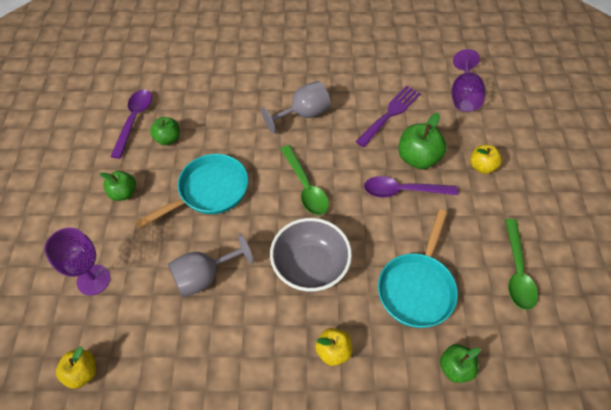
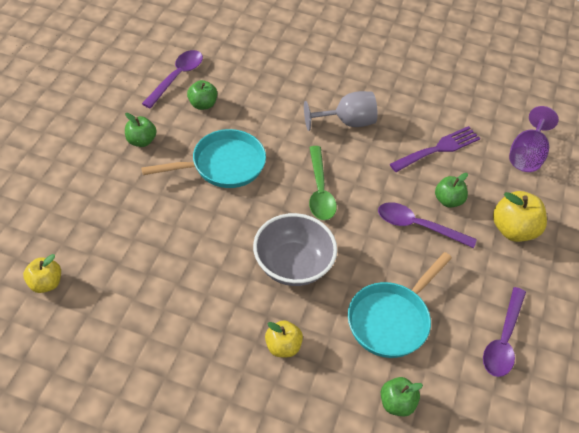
camera: 15 degrees right, 5 degrees down
purple goblet [44,228,111,295] -> none
grey goblet [168,234,254,297] -> none
green apple [398,113,447,169] -> green apple [435,173,468,208], size x0.64
yellow apple [470,145,502,174] -> yellow apple [493,191,547,242], size x1.57
green spoon [505,219,538,310] -> purple spoon [483,287,526,377]

